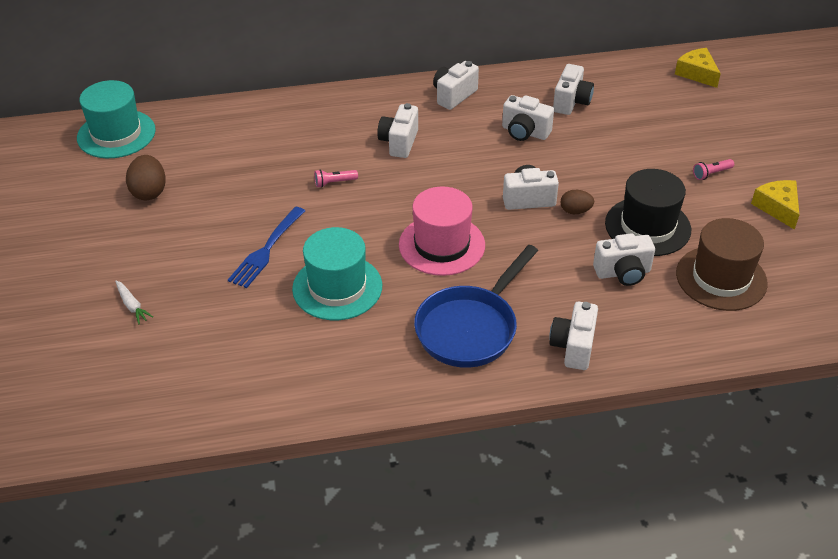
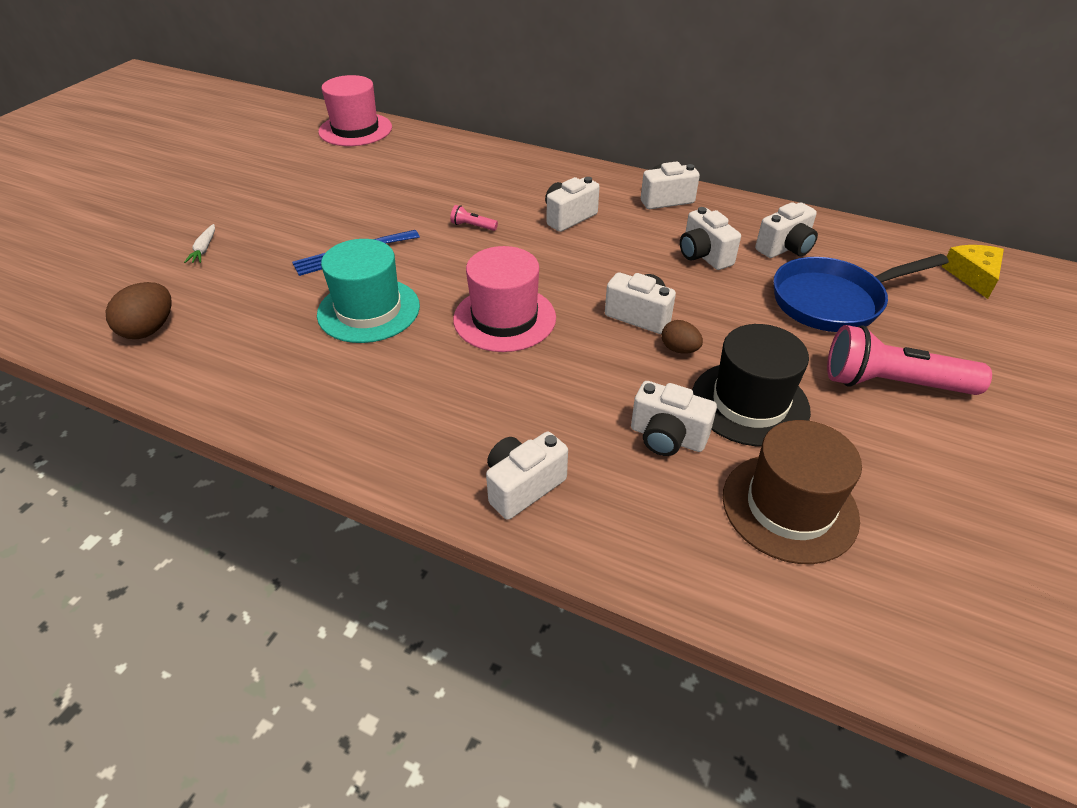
camera: 35 degrees right, 0 degrees up
turquoise hat [77,80,156,158] -> pink hat [318,75,392,146]
brown egg [126,155,166,200] -> brown egg moved to [106,282,172,339]
blue pan [414,245,538,368] -> blue pan moved to [773,254,949,332]
pink flashlight [693,159,734,180] -> pink flashlight [827,325,992,395], size x2.41
yellow cheese [751,180,799,230] -> none

